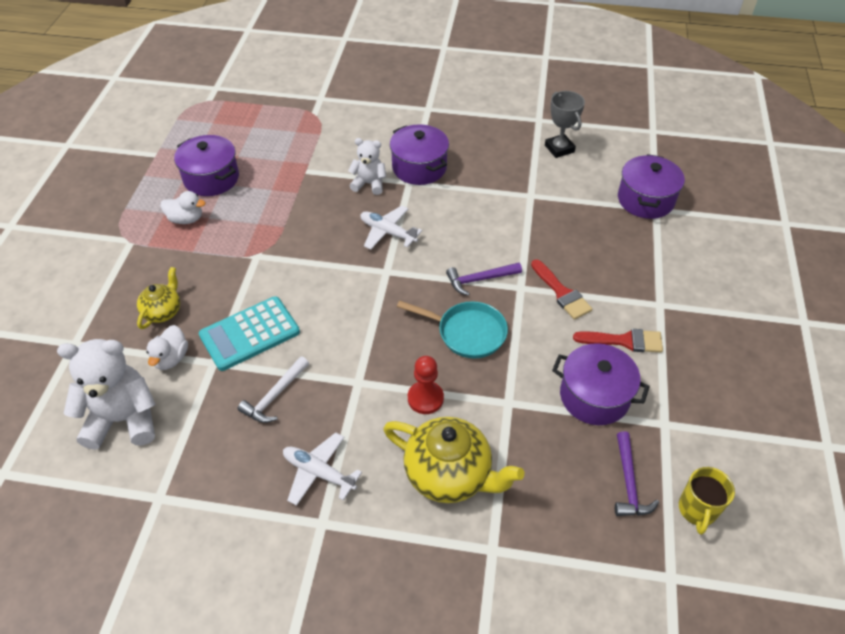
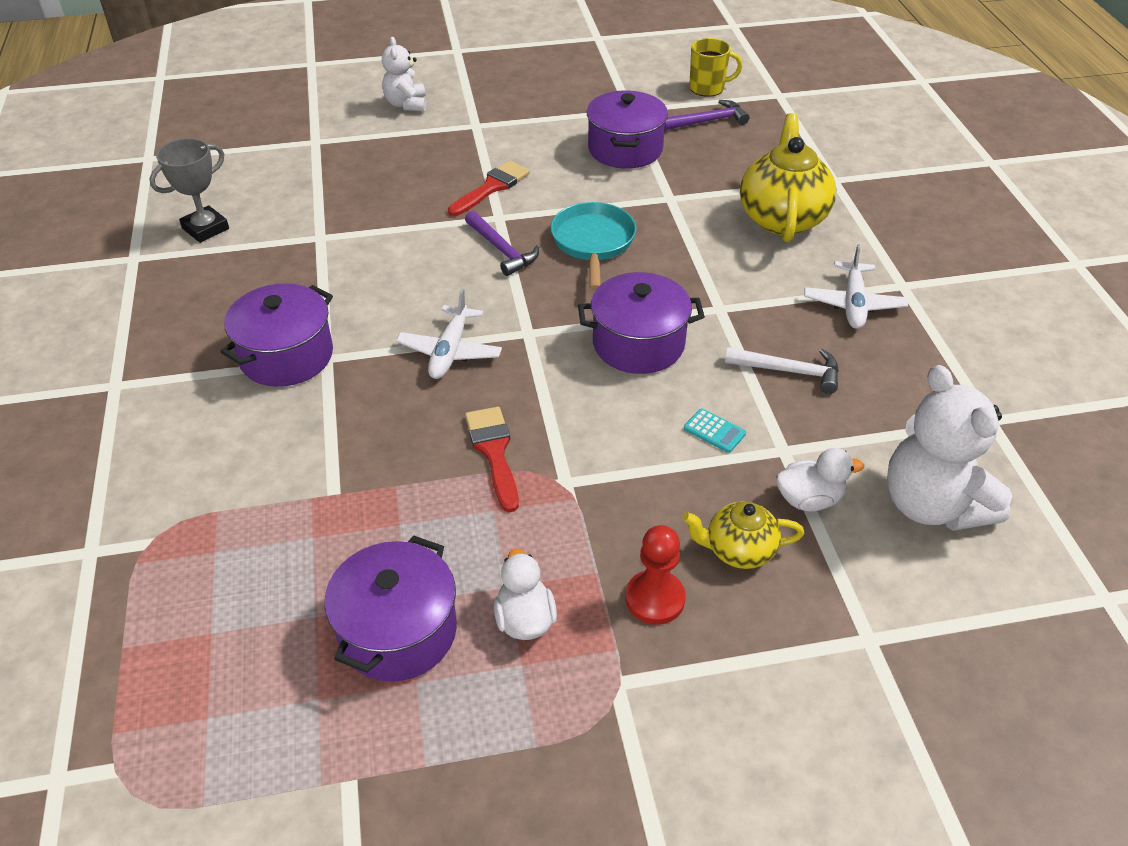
camera: 110 degrees left, 5 degrees down
turquoise calculator [199,296,300,371] -> turquoise calculator [684,409,746,453], size x0.41
white teddy bear [348,138,386,195] -> white teddy bear moved to [382,37,427,111]
red pawn [408,356,444,414] -> red pawn moved to [625,525,686,625]
red brush [573,329,663,353] -> red brush moved to [465,407,519,513]
purple pot [618,154,685,219] -> purple pot moved to [578,272,705,374]

